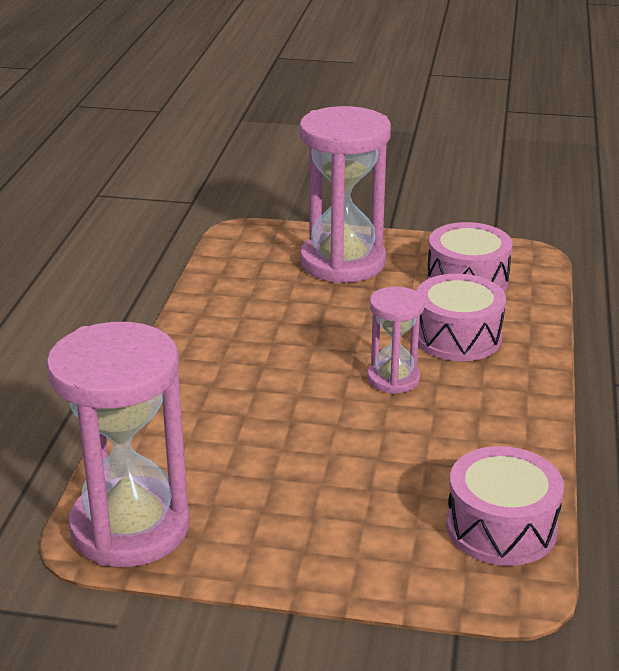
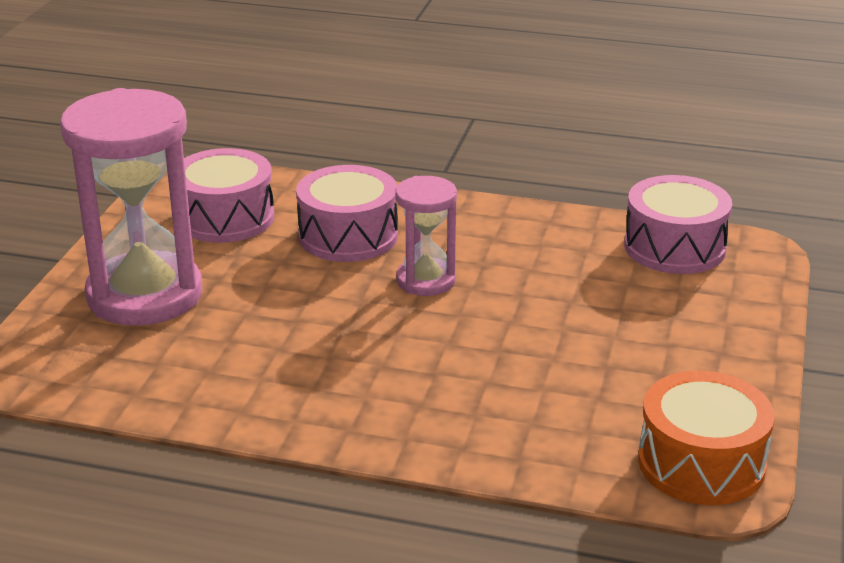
camera: 85 degrees left, 0 degrees up
pink hourglass [47,322,190,567] -> orange drum [638,371,775,505]

